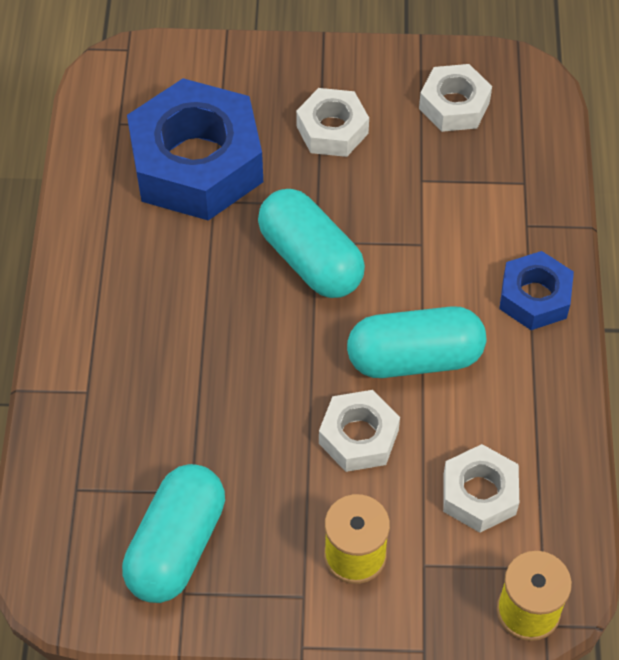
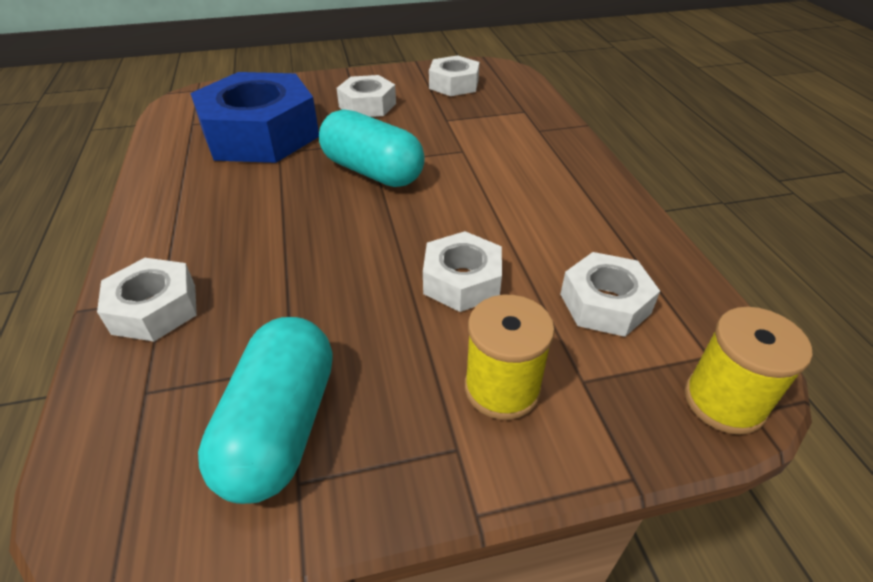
camera: 15 degrees left, 15 degrees down
turquoise capsule [347,306,486,378] -> none
blue nut [499,251,574,330] -> none
none -> white nut [97,258,197,342]

